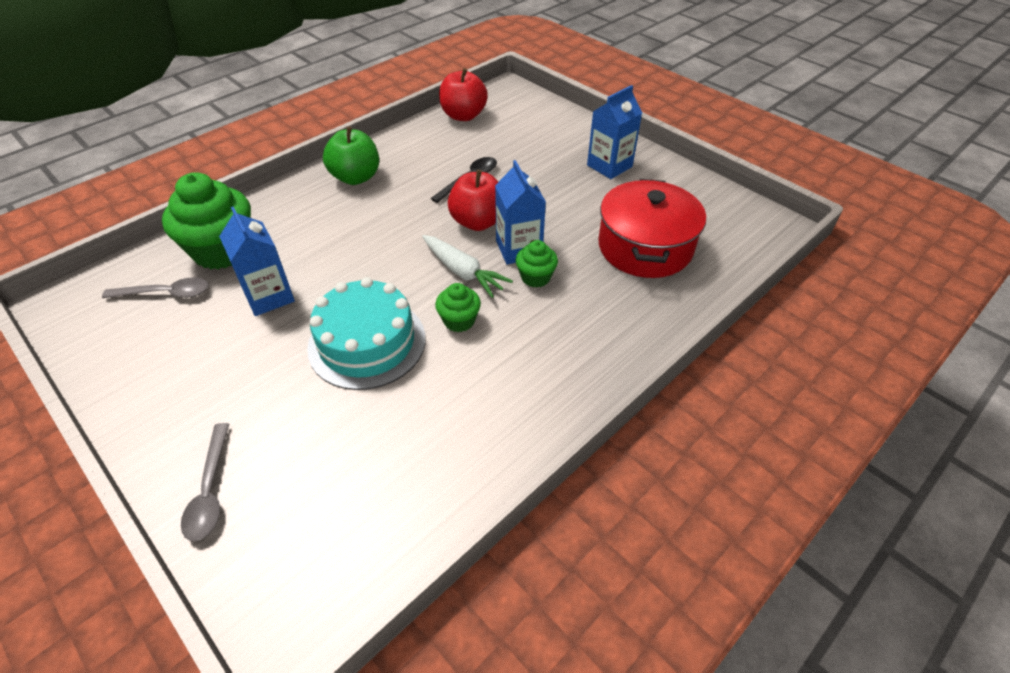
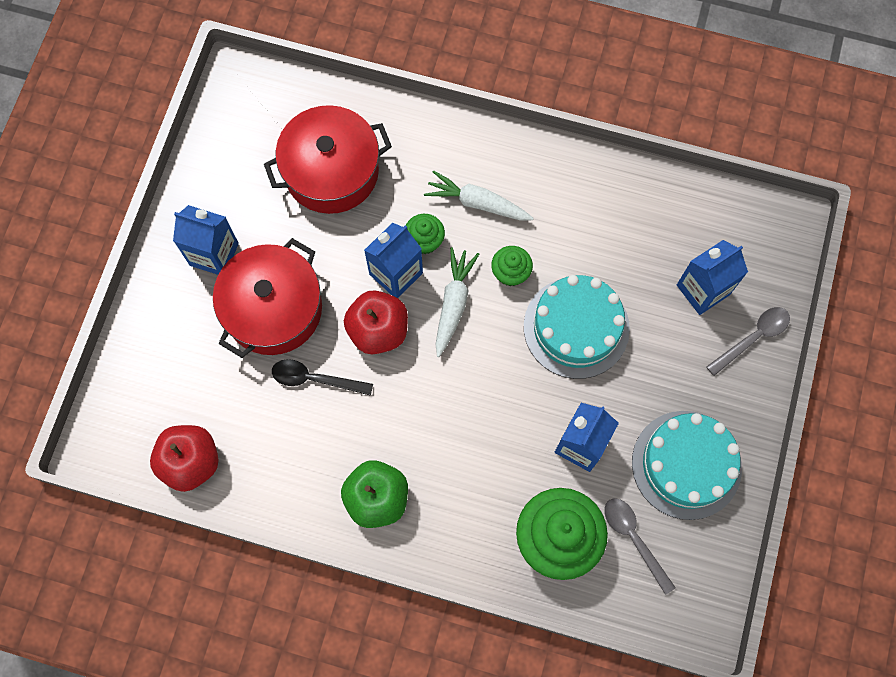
camera: 120 degrees left, 25 degrees up
none -> red pot [213,238,322,358]
none -> white carrot [424,170,534,221]
none -> turquoise cake [632,411,742,520]
none -> blue carton [677,240,748,315]

